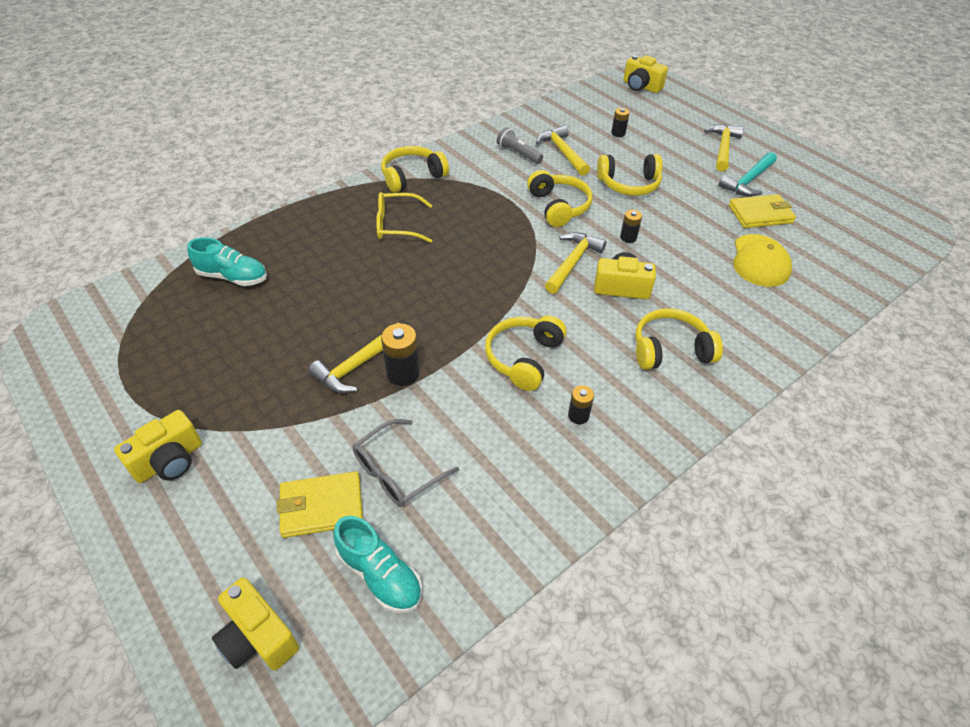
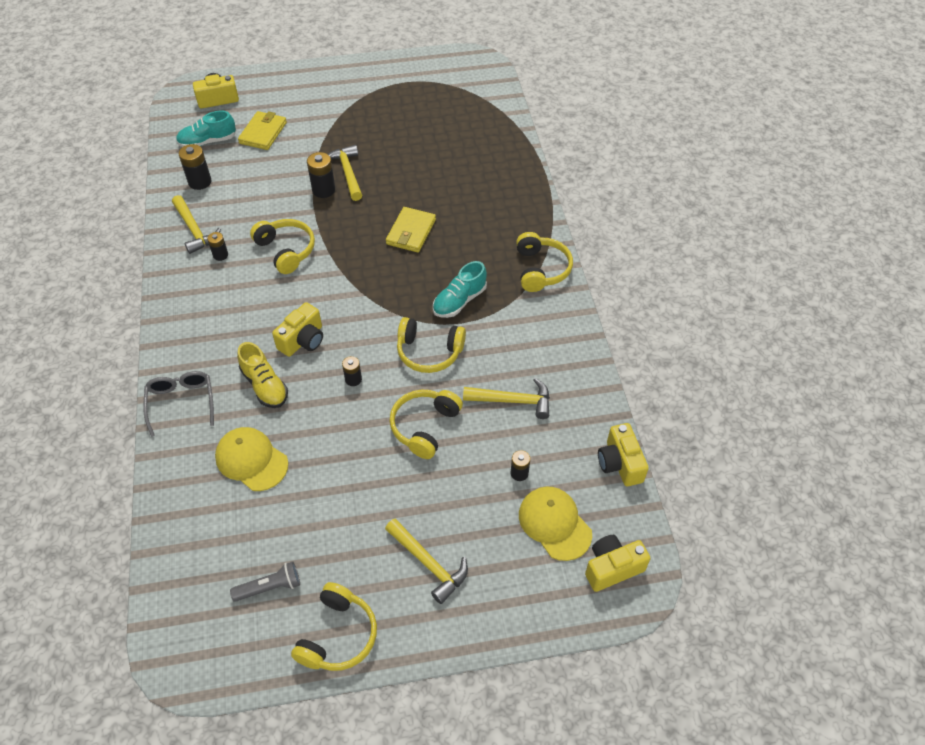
camera: 120 degrees right, 5 degrees up
yellow camera [114,410,202,483] -> yellow camera moved to [598,423,649,486]
turquoise shoe [187,237,267,286] -> turquoise shoe moved to [433,261,487,318]
grey glasses [353,419,459,507] -> grey glasses moved to [143,371,214,437]
yellow glasses [376,192,432,243] -> none
grey flashlight [497,127,543,164] -> grey flashlight moved to [230,562,300,602]
yellow hammer [545,232,606,294] -> yellow hammer moved to [172,195,221,254]
yellow headphones [635,309,723,370] -> yellow headphones moved to [291,582,377,671]
turquoise hammer [719,152,777,197] -> none
yellow wallet [729,194,796,228] -> yellow wallet moved to [386,207,436,253]
none -> black battery [179,144,211,190]
none -> yellow shoe [237,342,288,408]
none -> yellow cap [519,487,592,561]

